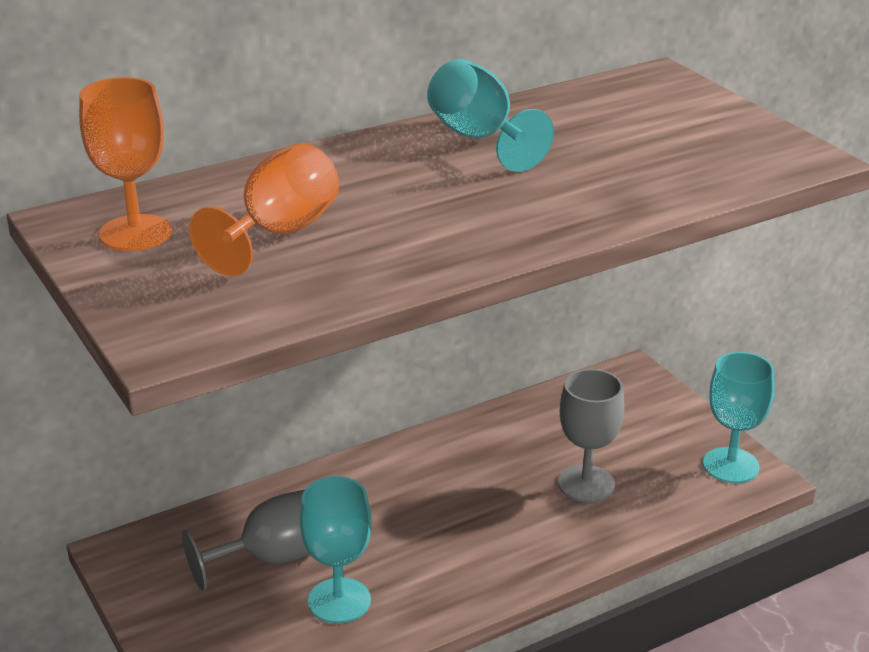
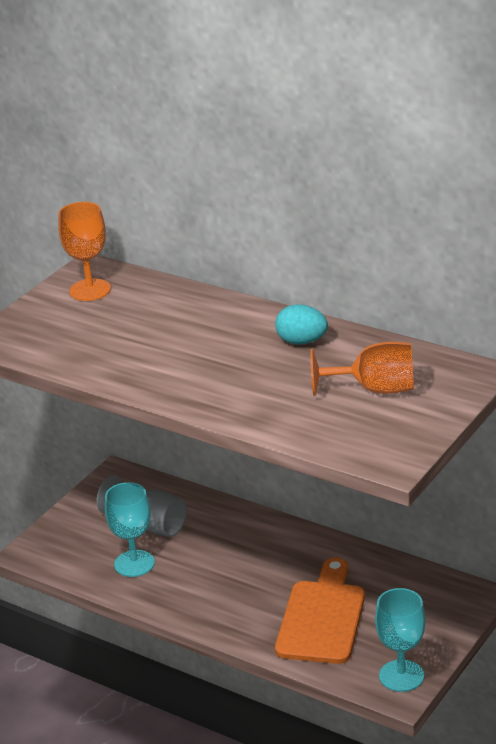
camera: 65 degrees right, 0 degrees up
orange goblet [189,143,339,276] -> orange goblet moved to [310,342,414,396]
turquoise goblet [427,59,554,172] -> turquoise egg [275,304,328,345]
grey goblet [558,369,624,502] -> orange cutting board [275,558,365,664]

